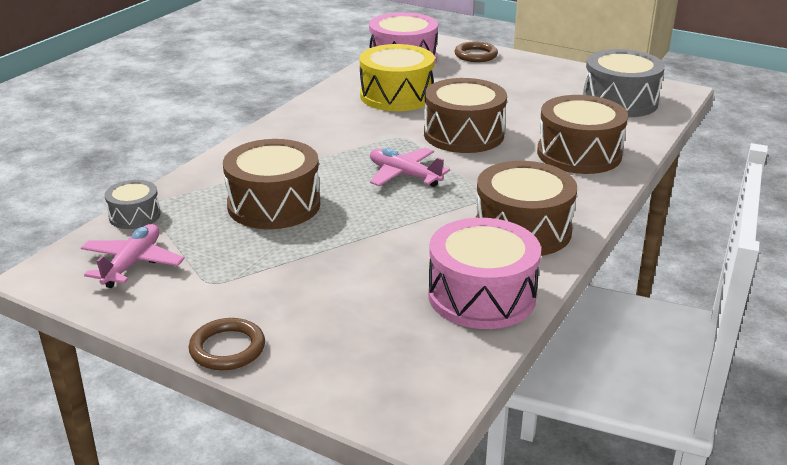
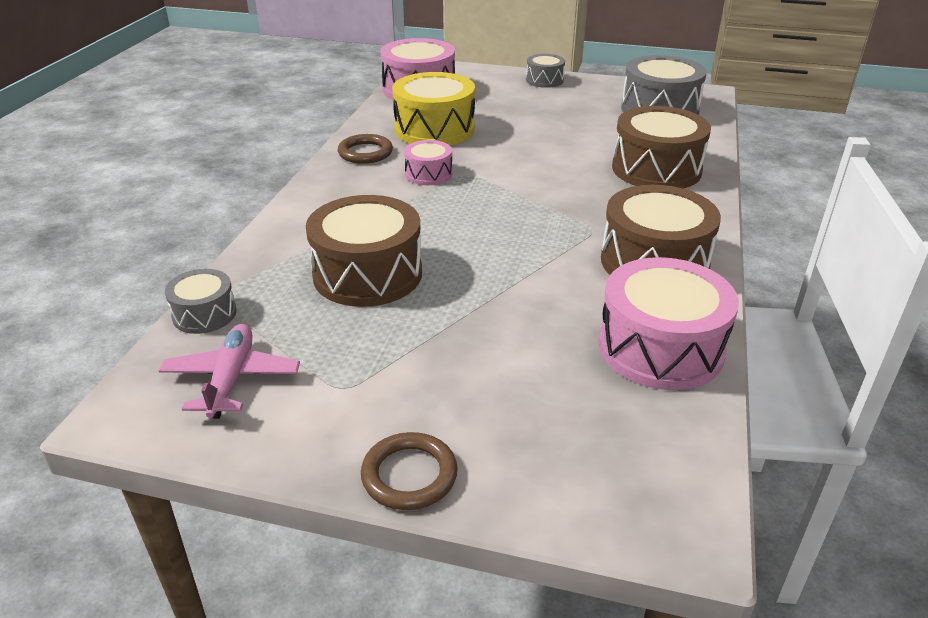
camera: 15 degrees left, 5 degrees up
pink plane [370,148,450,187] -> none
brown drum [424,78,507,153] -> none
brown ring [455,42,498,62] -> brown ring moved to [338,134,393,164]
none -> pink drum [404,140,453,185]
none -> grey drum [526,54,565,88]

